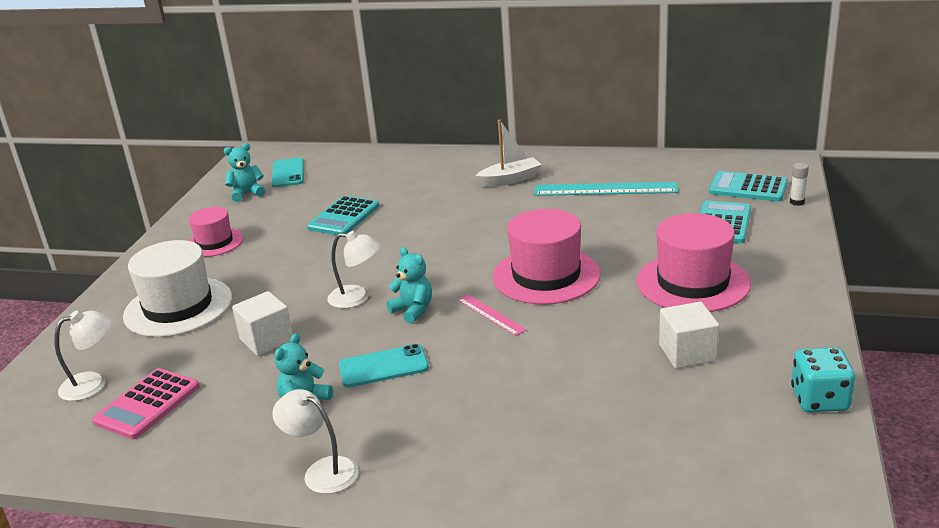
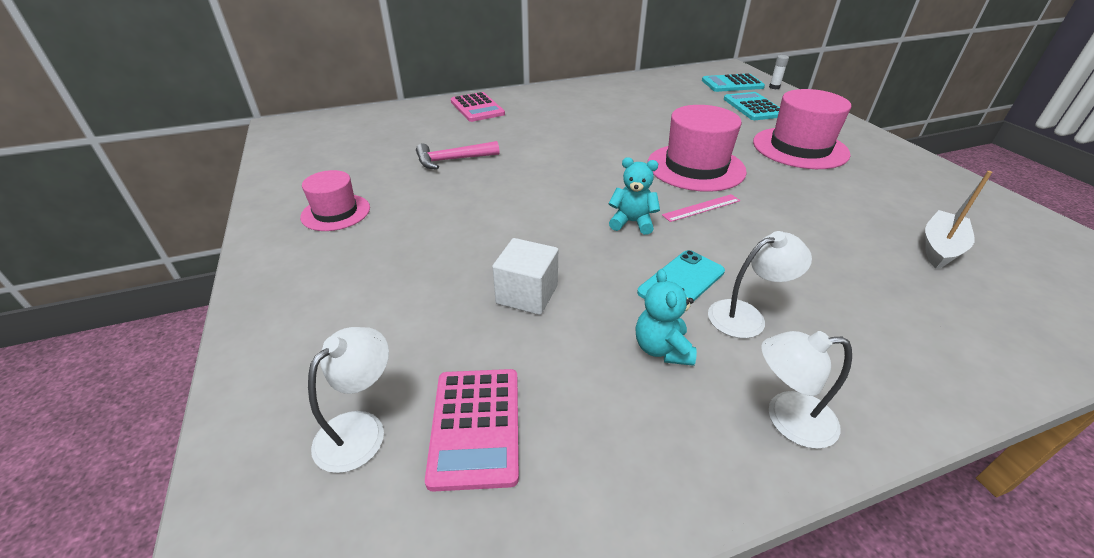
camera: 35 degrees left, 10 degrees up
white hat [123,240,232,337] -> none
turquoise teddy bear [224,143,265,202] -> none
turquoise phone [272,157,304,187] -> none
turquoise calculator [307,196,379,235] -> pink hammer [416,141,499,169]
white lamp [327,231,381,308] -> white lamp moved to [708,231,812,338]
pink ruler [458,294,527,336] -> pink ruler turned 45 degrees counterclockwise [662,194,740,222]
white boat [475,120,542,187] -> white boat moved to [925,171,992,269]
turquoise ruler [534,182,678,196] -> none
white cube [659,302,719,369] -> none
turquoise dice [791,347,855,412] -> none
none -> pink calculator [451,92,505,122]

